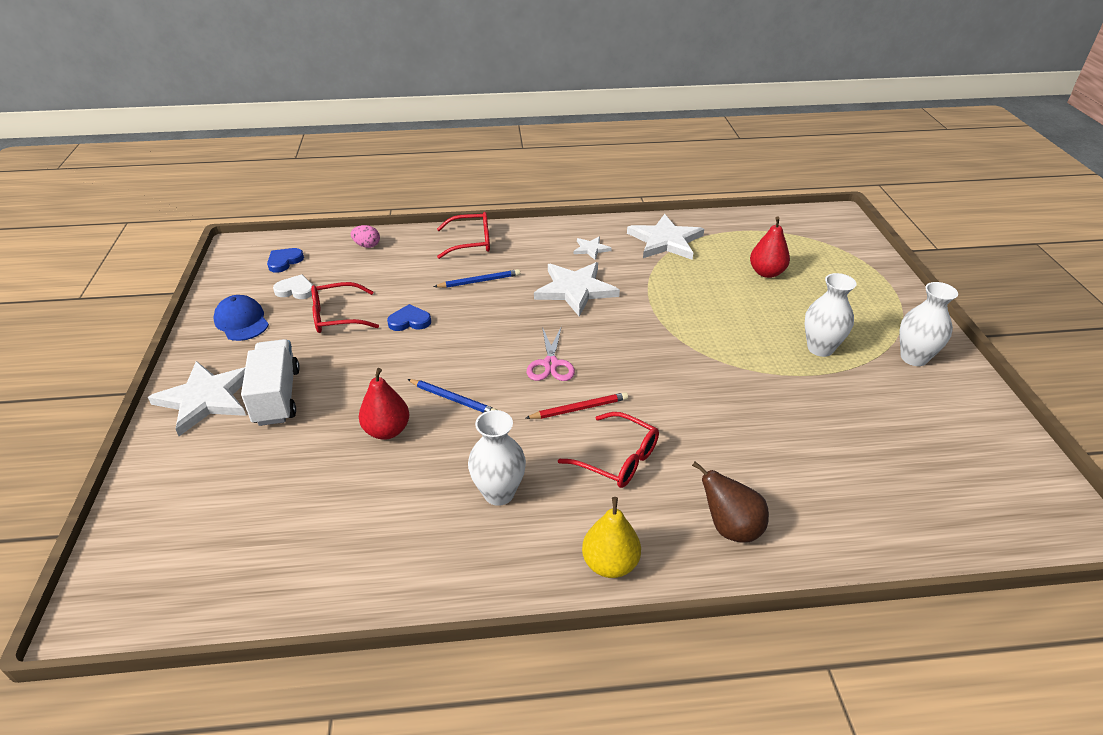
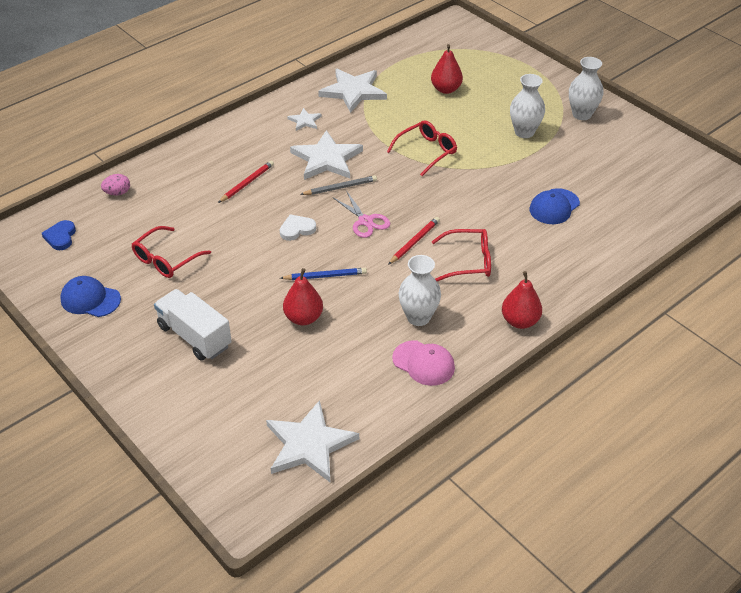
camera: 35 degrees left, 5 degrees up
white star [148,361,246,436] -> white star moved to [266,400,359,482]
white heart [273,274,313,299] -> white heart moved to [280,214,316,241]
blue heart [387,304,431,331] -> none
blue pencil [434,269,520,288] -> red pencil [218,161,274,203]
red glasses [437,212,490,259] -> red glasses moved to [387,120,457,176]
yellow pear [582,497,641,578] -> red pear [502,271,542,329]
brown pear [692,462,769,543] -> none
none -> grey pencil [300,175,377,195]
none -> pink cap [392,340,455,386]
none -> blue cap [530,188,580,224]

